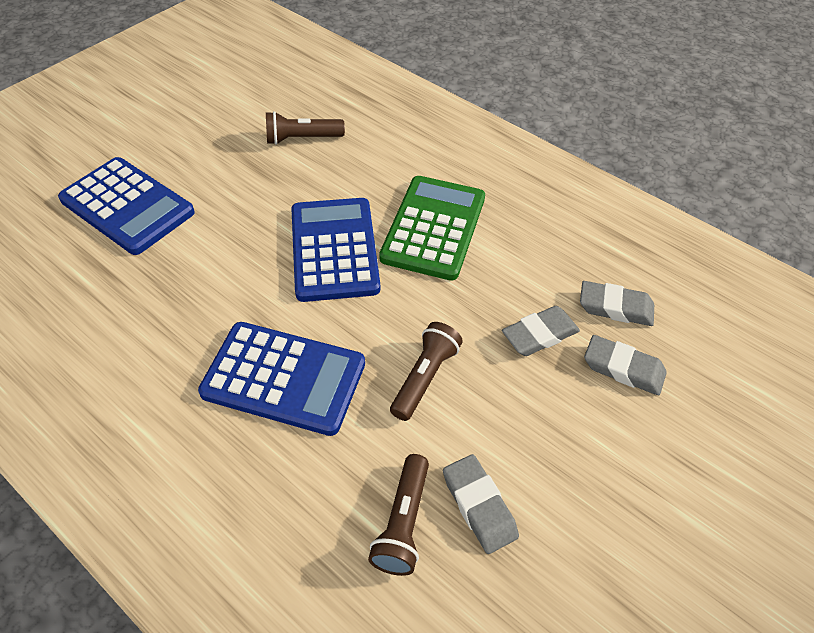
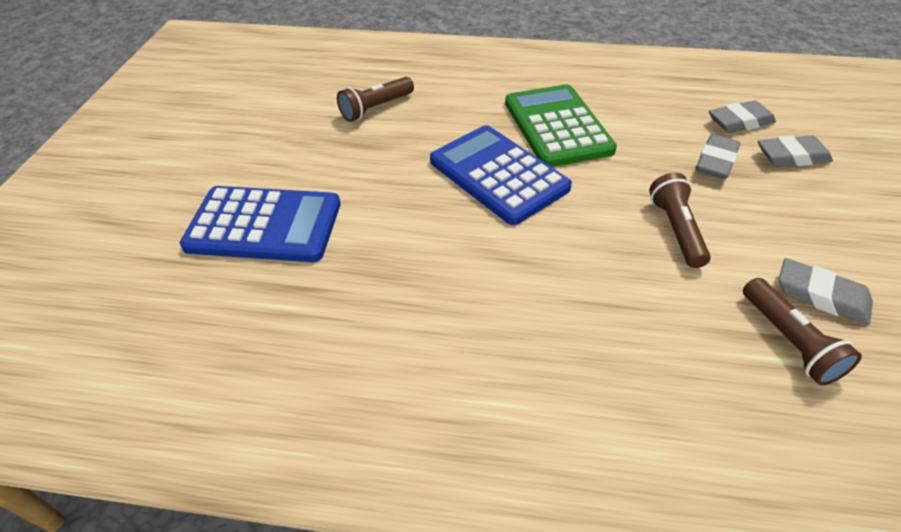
camera: 30 degrees left, 5 degrees down
blue calculator [198,322,365,436] -> none

